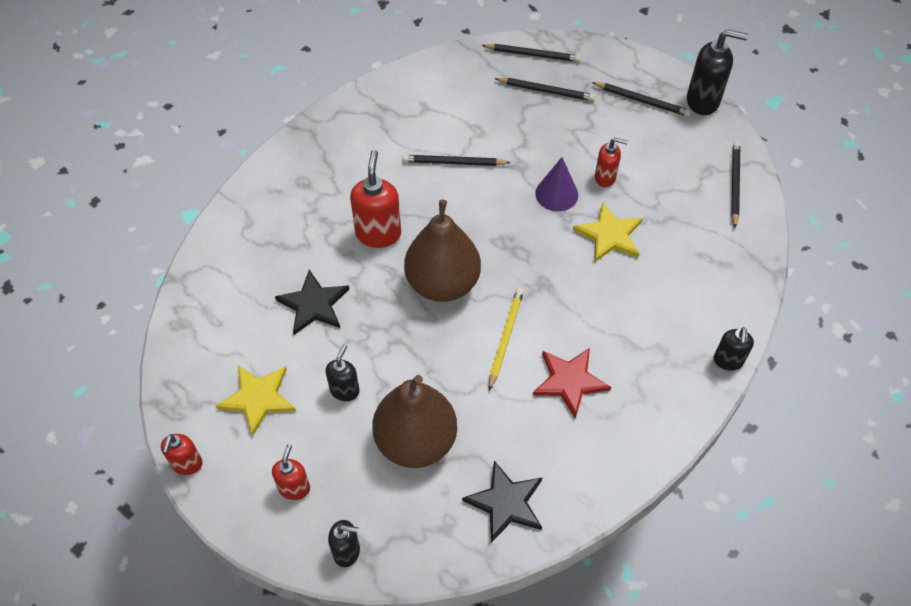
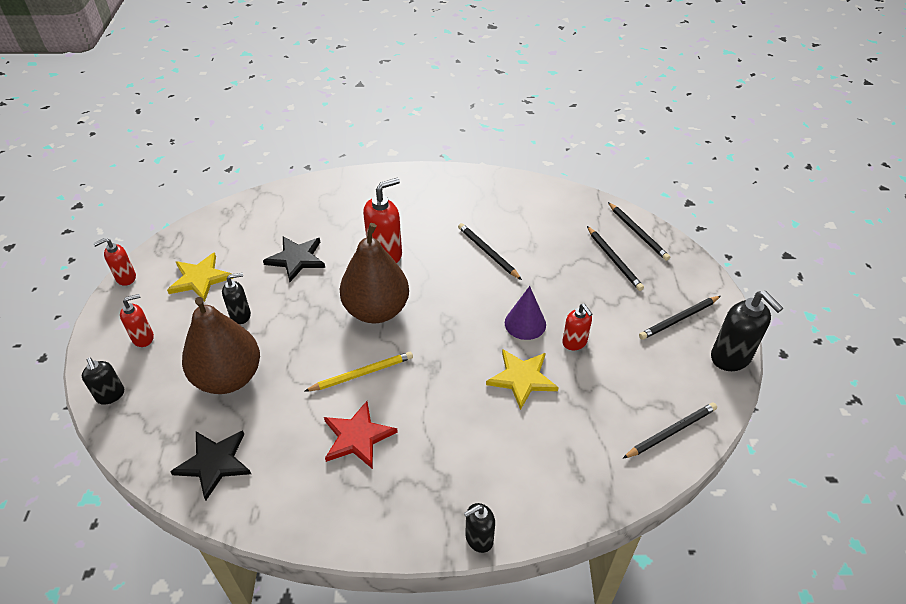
camera: 50 degrees right, 10 degrees down
black pencil [592,82,691,117] -> black pencil turned 75 degrees clockwise [639,296,721,340]

